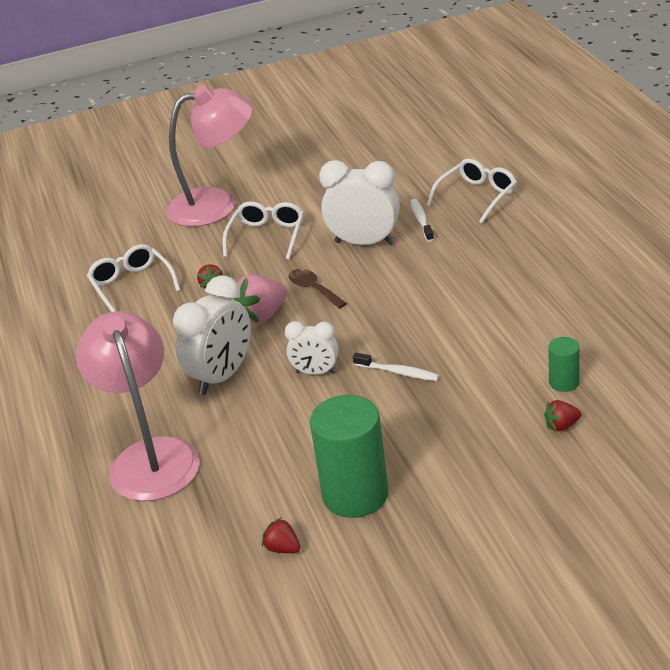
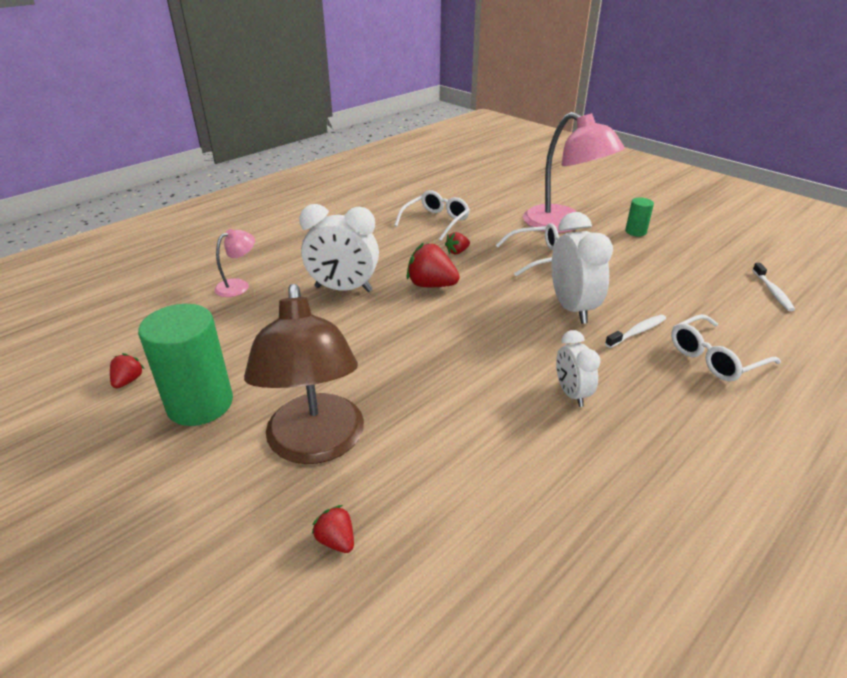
camera: 60 degrees right, 0 degrees up
pink lamp [76,311,200,501] -> pink lamp [214,229,255,297], size x0.46
pink strawberry [233,274,287,324] -> red strawberry [407,242,460,287]
white clock [285,321,339,375] -> white clock moved to [556,330,601,407]
brown spoon [289,269,347,309] -> none
white toothbrush [353,353,440,381] -> white toothbrush moved to [752,263,795,311]
white glasses [427,158,517,224] -> white glasses turned 135 degrees clockwise [671,314,781,381]
green cylinder [548,337,580,392] -> green cylinder moved to [625,198,654,236]
none -> brown lamp [244,284,364,464]

